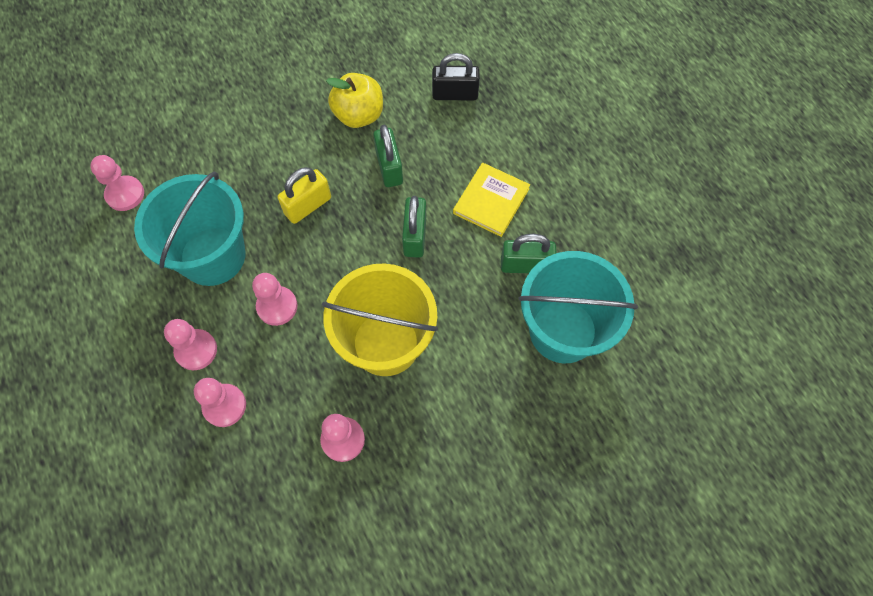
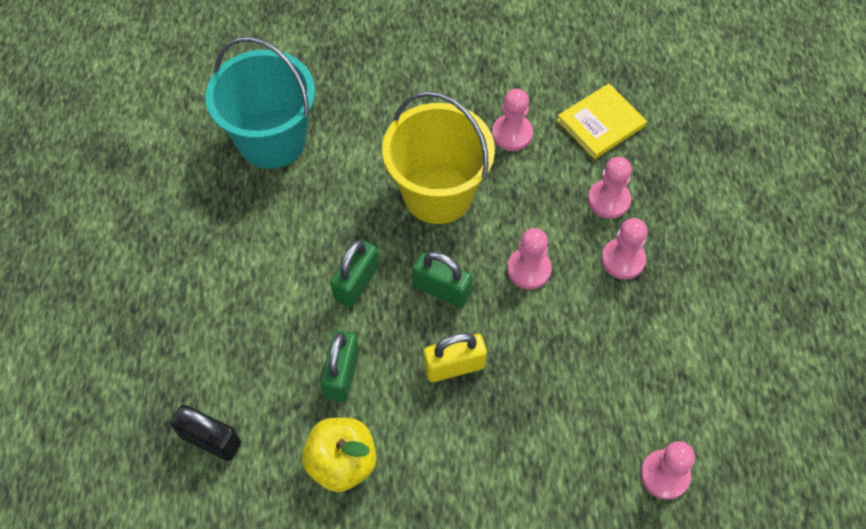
camera: 155 degrees left, 5 degrees down
turquoise bucket [134,171,245,286] -> none
yellow book [453,163,530,237] -> yellow book moved to [557,84,647,159]
green padlock [501,234,556,273] -> green padlock moved to [412,251,472,308]

